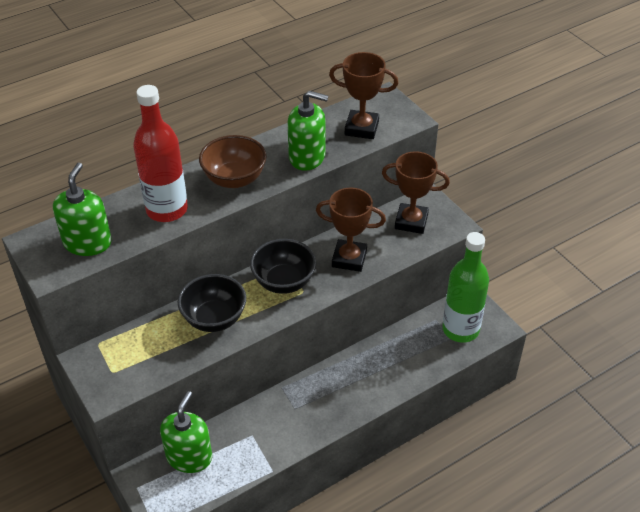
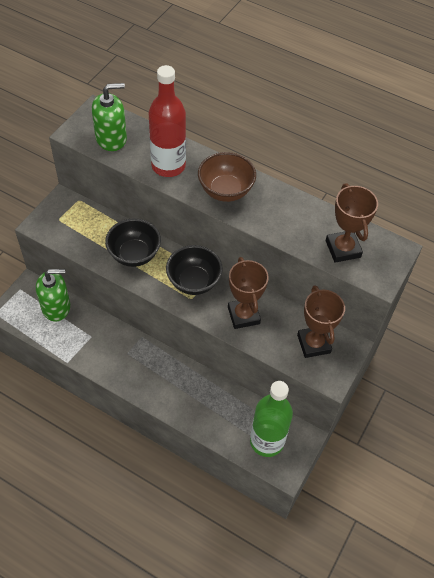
camera: 60 degrees right, 10 degrees up
green soap dispenser [287,91,328,171] -> none

